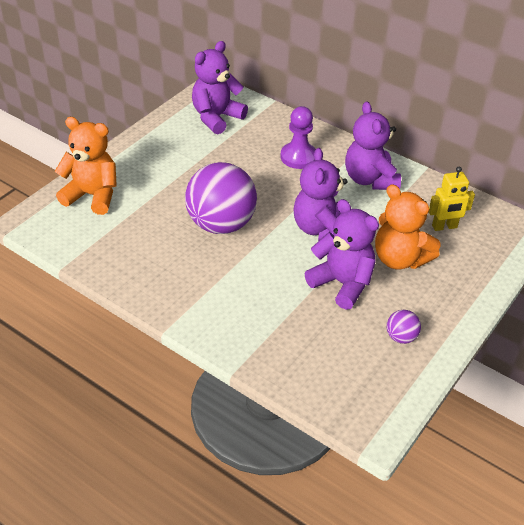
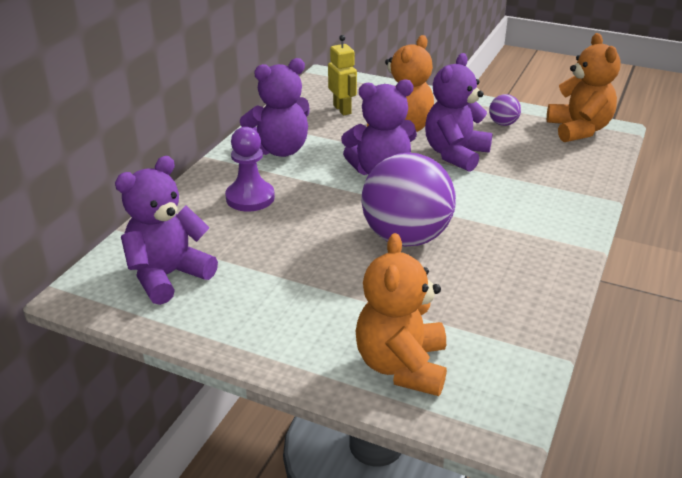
camera: 100 degrees left, 10 degrees down
purple teddy bear [192,41,248,134] -> purple teddy bear turned 105 degrees clockwise [115,156,218,305]
none -> orange teddy bear [547,33,621,142]

